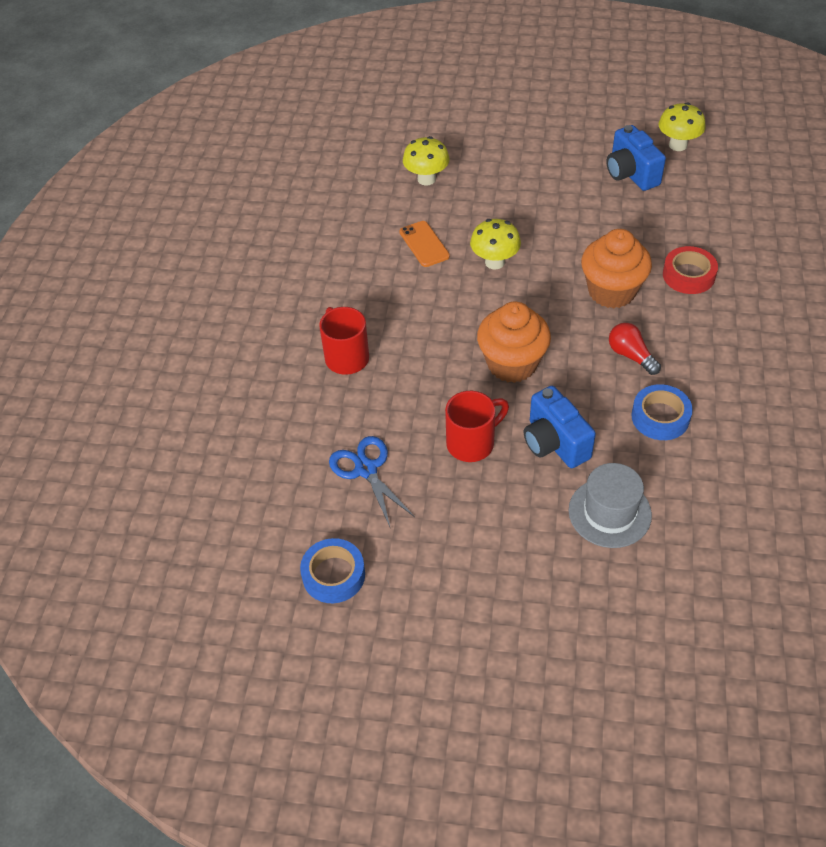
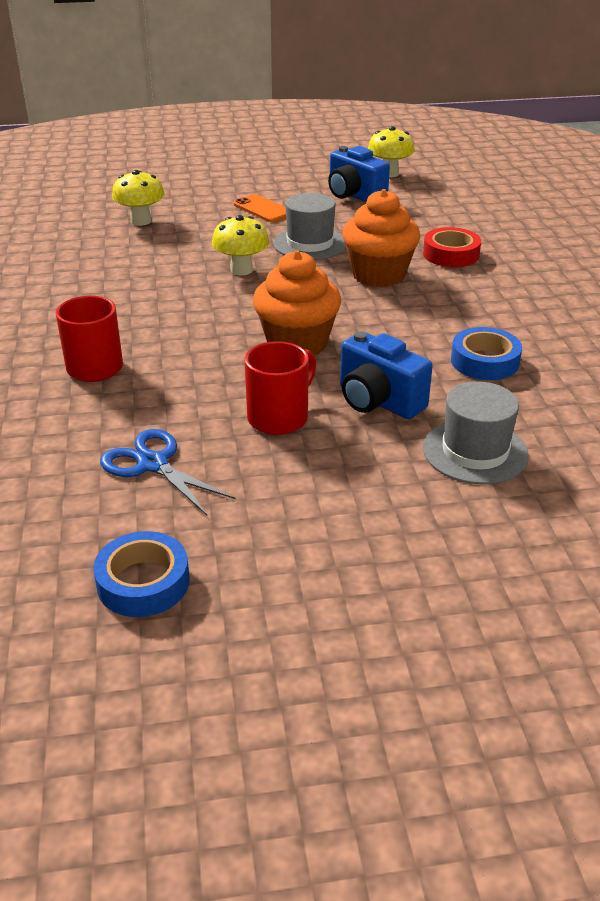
camera: 20 degrees left, 15 degrees down
orange phone [400,221,450,267] -> orange phone moved to [233,194,286,222]
red light bulb [609,323,661,375] -> none
none -> grey hat [273,193,346,260]

